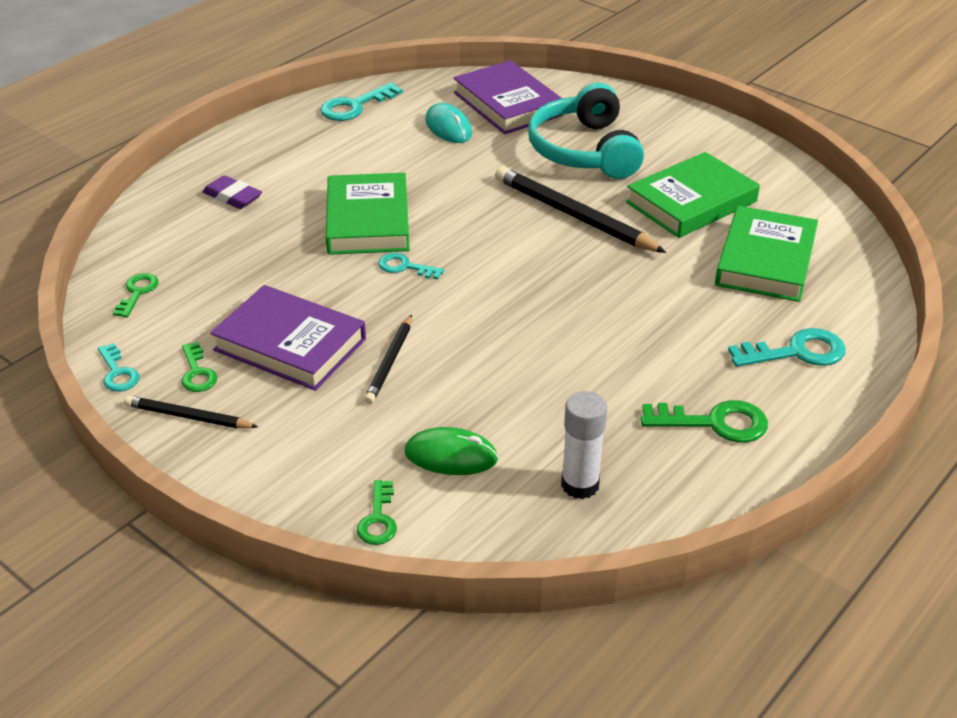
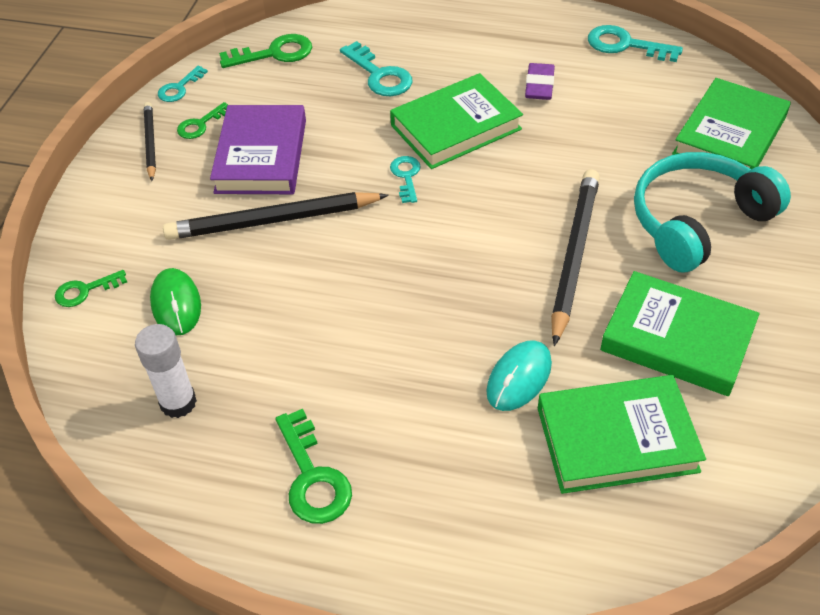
camera: 65 degrees right, 10 degrees up
green key [113,273,159,318] -> green key [219,34,312,68], size x1.60
purple eraser [202,175,262,209] -> purple eraser moved to [525,63,555,100]
black pencil [364,314,412,404] -> black pencil [163,192,389,240], size x1.78
turquoise mouse [425,103,472,143] -> turquoise mouse moved to [486,340,552,411]
purple book [454,60,563,134] -> green book [672,78,791,169]
turquoise key [728,328,846,367] -> turquoise key moved to [340,41,413,96]

